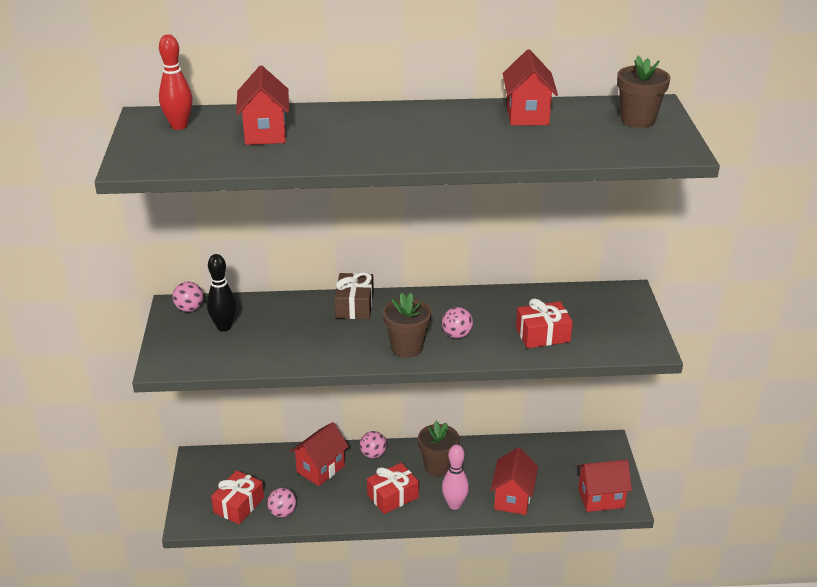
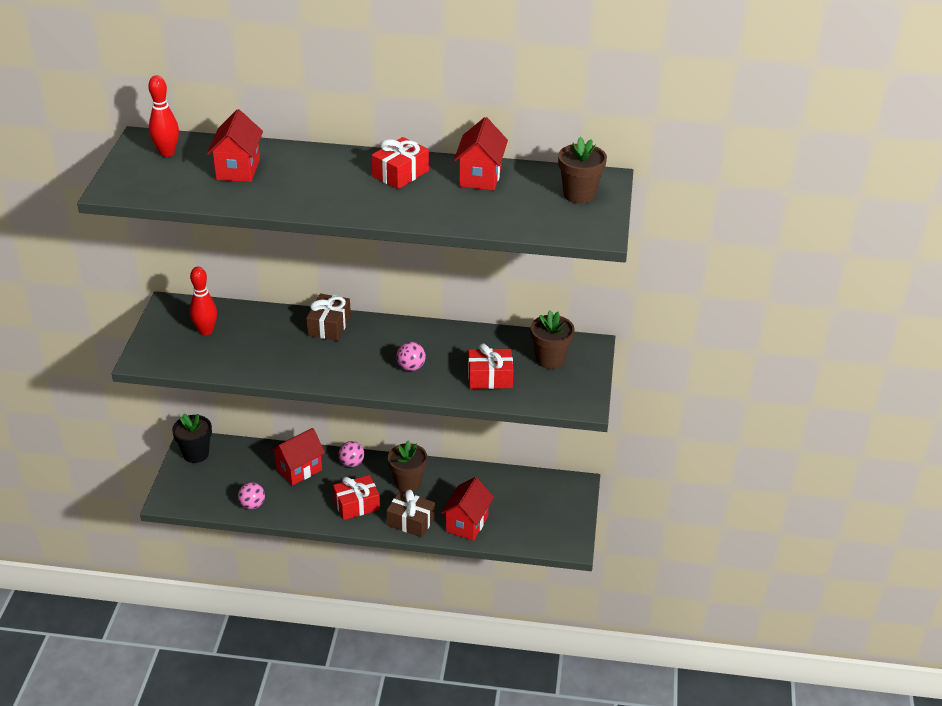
camera: 10 degrees right, 5 degrees up
pink ball [172,281,204,312] -> none
black bowling pin [207,254,237,332] -> red bowling pin [190,267,217,336]
red gift [211,471,264,524] -> red gift moved to [372,137,429,189]
brown flower pot [383,293,431,358] -> brown flower pot moved to [531,311,574,369]
pink bowling pin [442,445,469,510] -> brown gift [386,489,435,538]
red house [577,460,632,512] -> none
none -> black flower pot [172,414,212,463]

